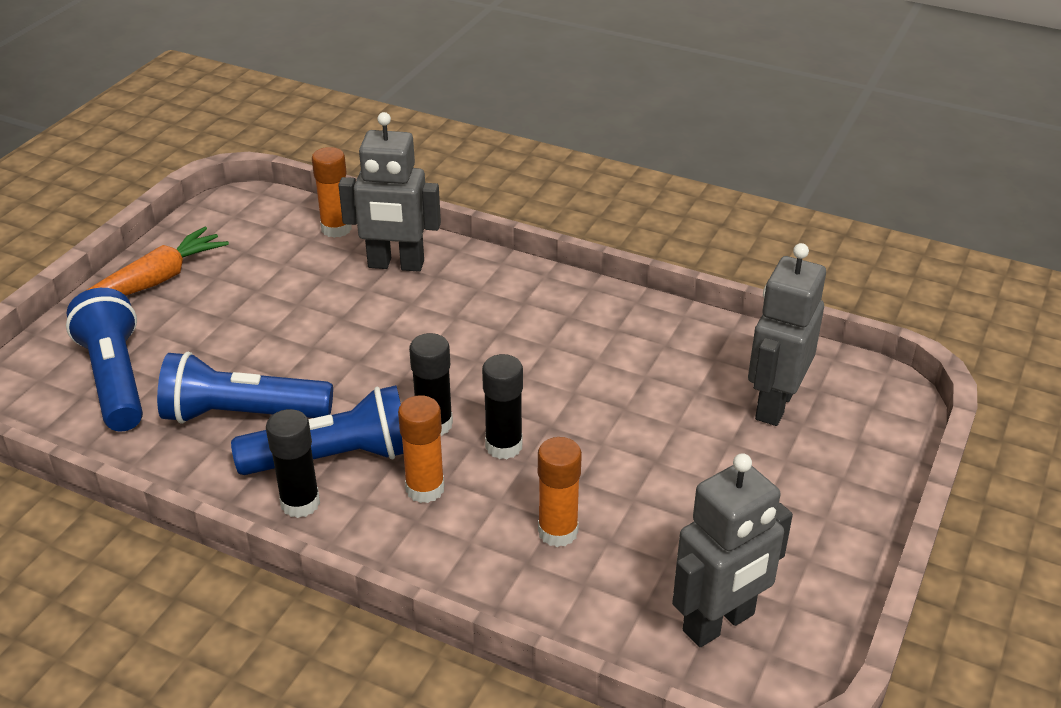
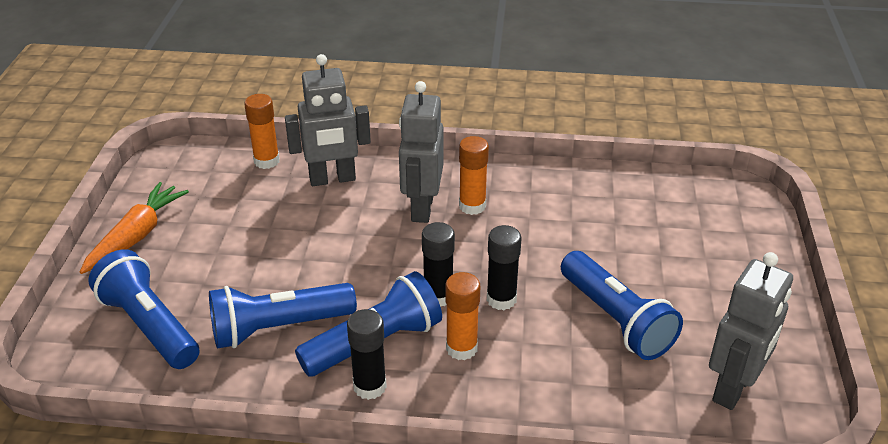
camera: 20 degrees left, 0 degrees up
orange glue stick [538,437,582,547] -> orange glue stick moved to [459,136,489,215]
grey robot [748,243,826,426] -> grey robot moved to [399,81,444,223]
none -> blue flashlight [561,251,683,360]

